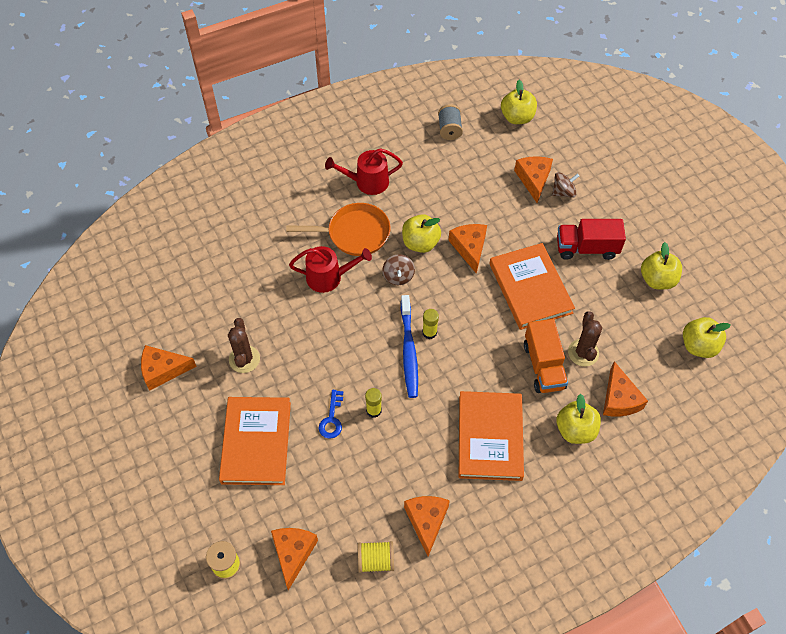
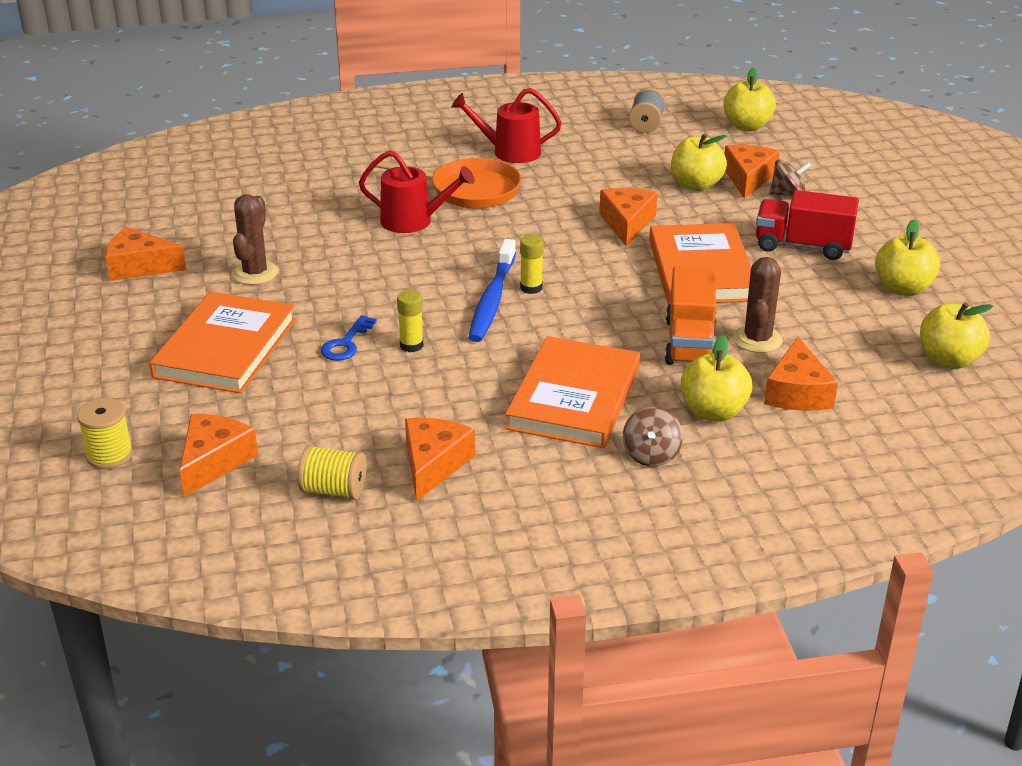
camera: 15 degrees right, 25 degrees down
brown spinning top [382,254,415,285] -> brown spinning top moved to [623,407,683,466]
yellow apple [402,214,441,253] -> yellow apple moved to [671,134,727,191]

